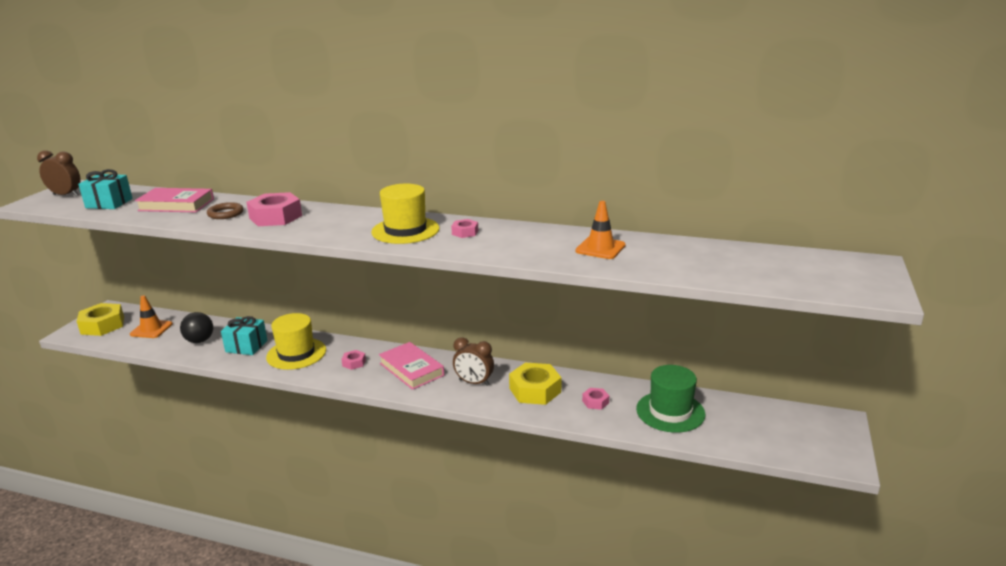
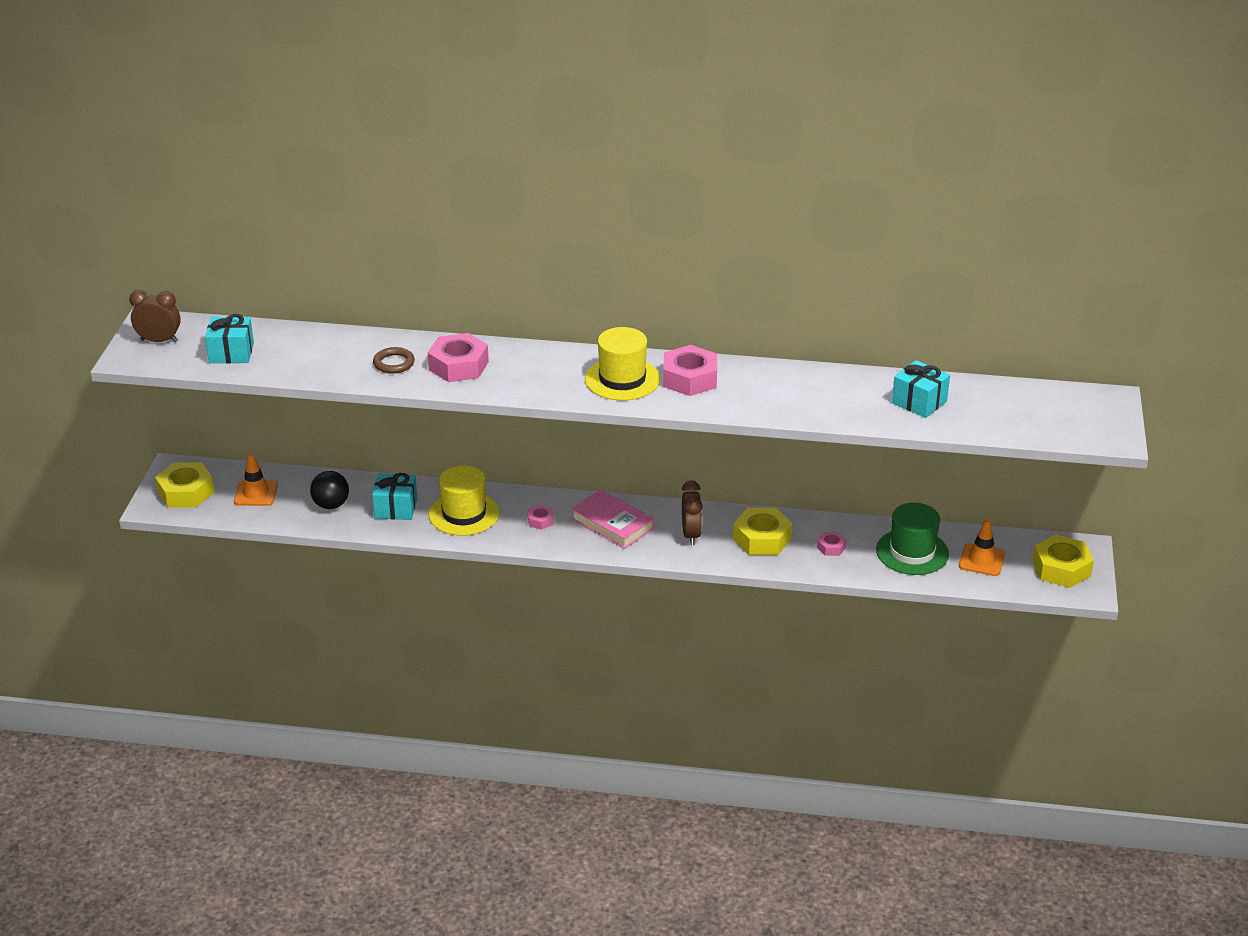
camera: 10 degrees left, 10 degrees up
pink book [135,188,214,212] -> none
pink nut [451,219,478,238] -> pink nut [663,345,717,396], size x2.01
brown clock [453,337,494,386] -> brown clock turned 105 degrees counterclockwise [682,480,703,545]
orange traffic cone [575,201,626,259] -> orange traffic cone moved to [959,519,1005,576]
none -> turquoise gift [892,360,950,418]
none -> yellow nut [1032,535,1094,588]

